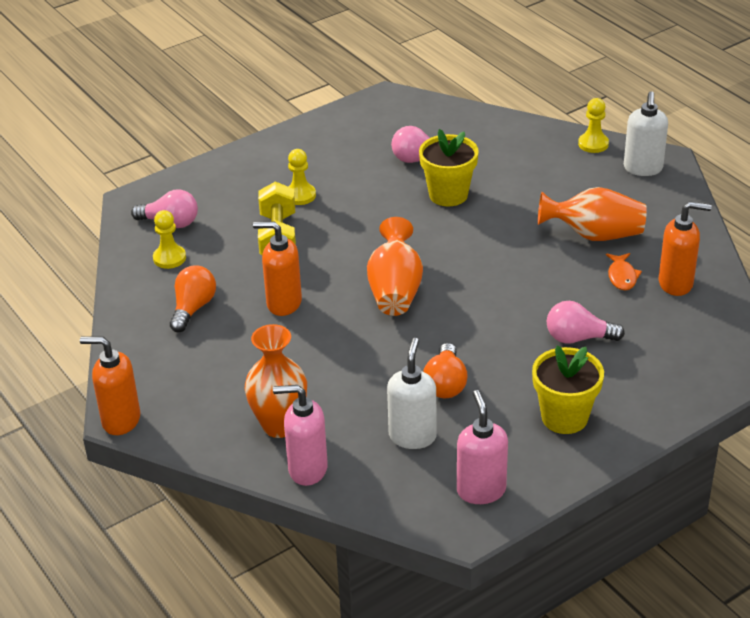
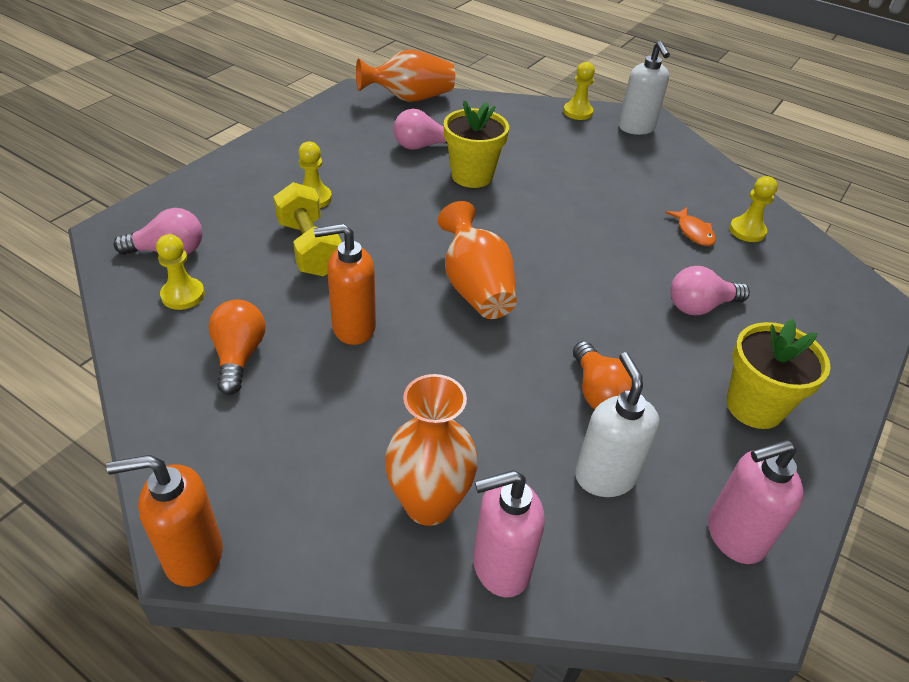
camera: 25 degrees left, 5 degrees up
pink soap dispenser [457,390,508,504] -> pink soap dispenser turned 75 degrees counterclockwise [708,440,804,564]
orange vase [538,187,647,241] -> orange vase moved to [356,49,455,102]
orange soap dispenser [659,201,711,296] -> yellow pawn [729,176,778,242]

